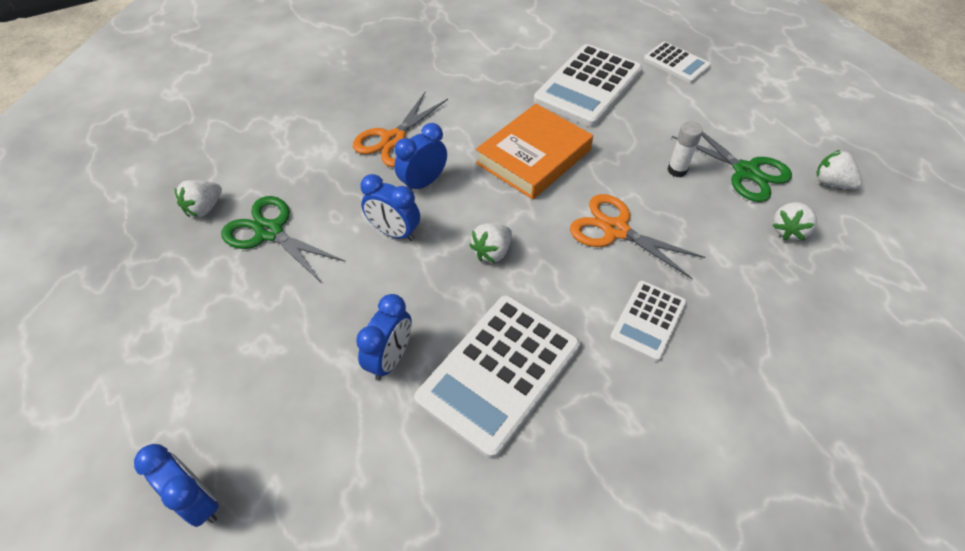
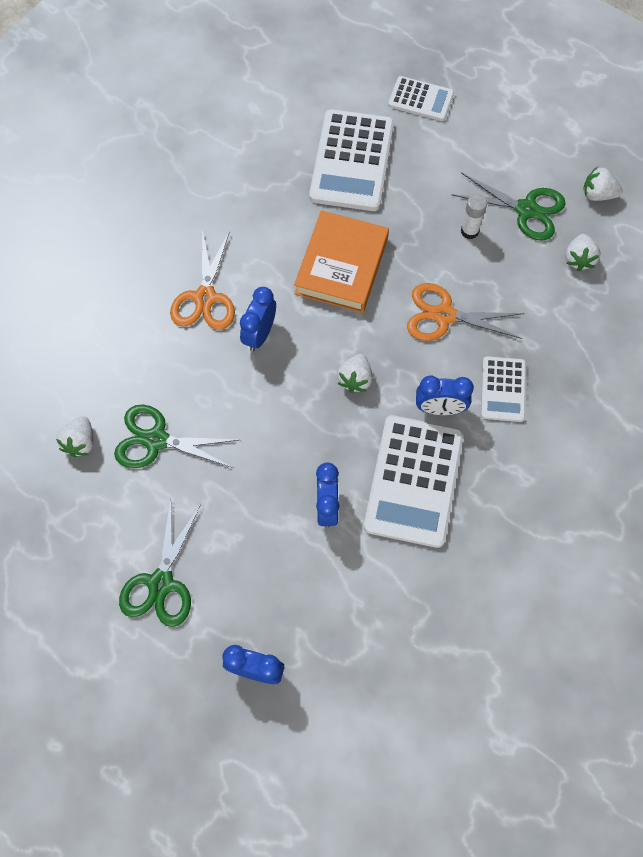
camera: 25 degrees left, 15 degrees up
blue clock [360,174,420,241] -> blue clock moved to [416,376,474,415]
none -> green scissors [119,499,201,627]

